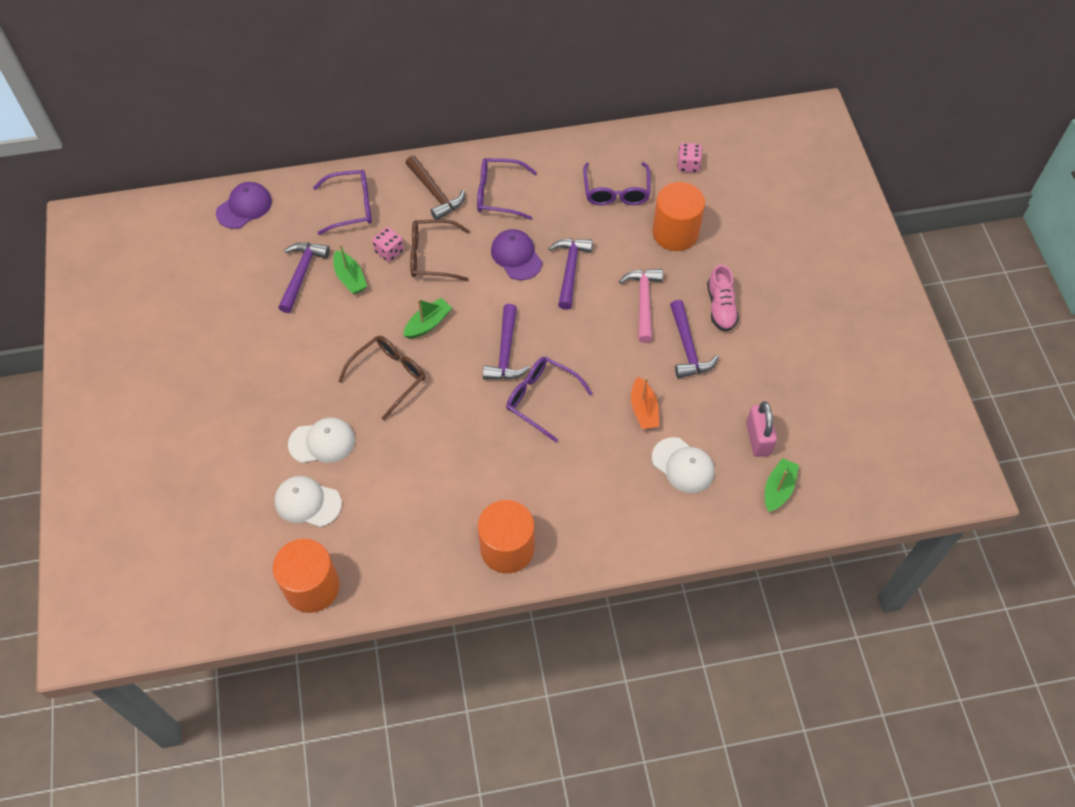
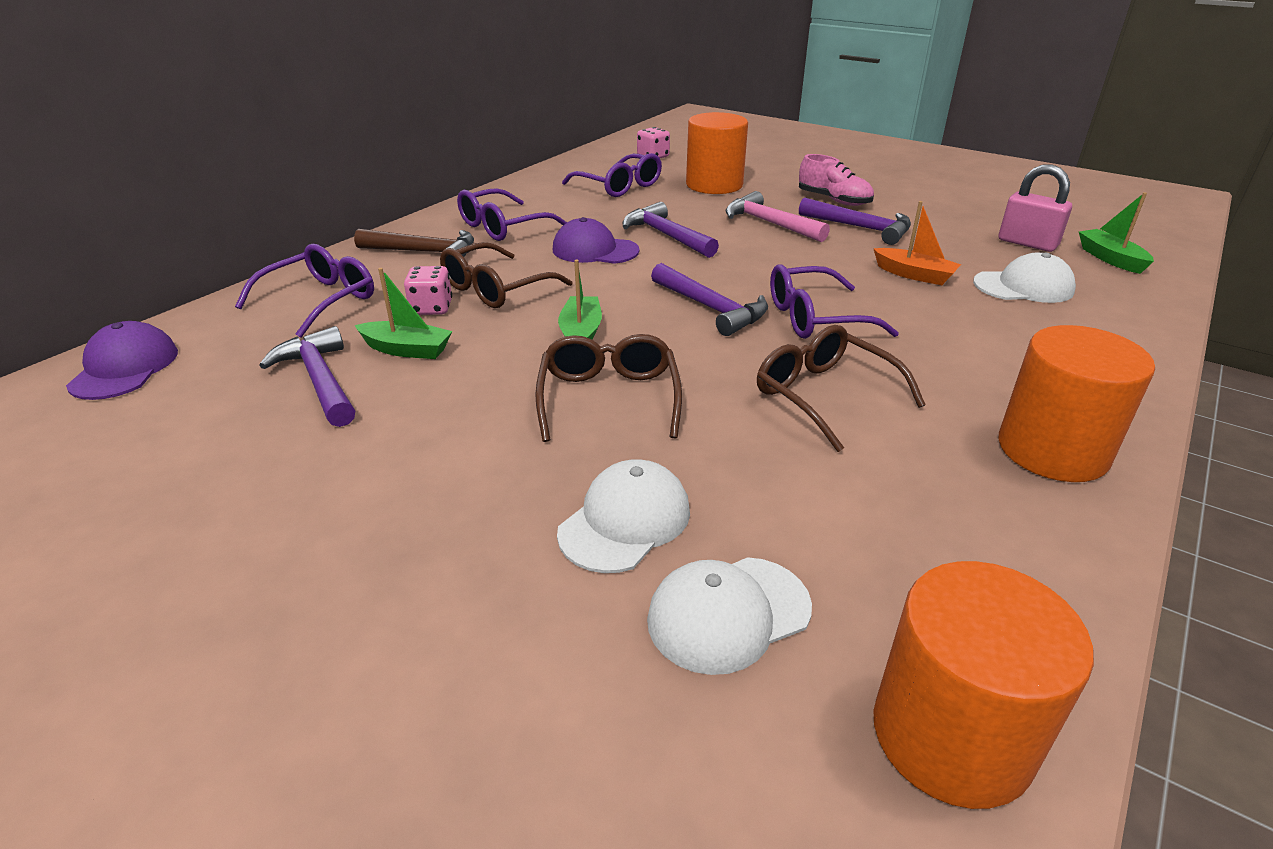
camera: 45 degrees left, 25 degrees down
none -> brown glasses [757,325,926,452]

